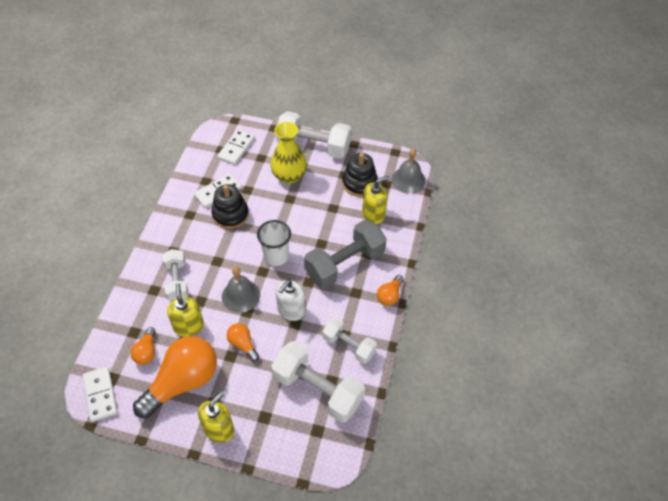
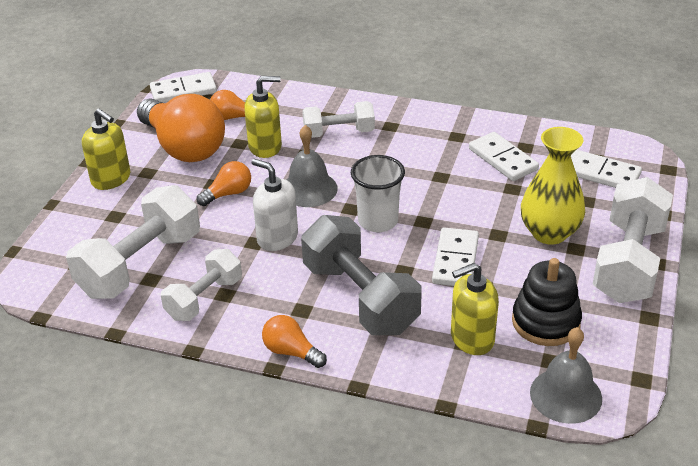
camera: 95 degrees right, 15 degrees down
black stacking toy [211,184,249,229] -> none
yellow soap dispenser [362,176,390,224] -> yellow soap dispenser turned 90 degrees clockwise [451,263,499,355]
none -> white domino [432,227,479,286]

